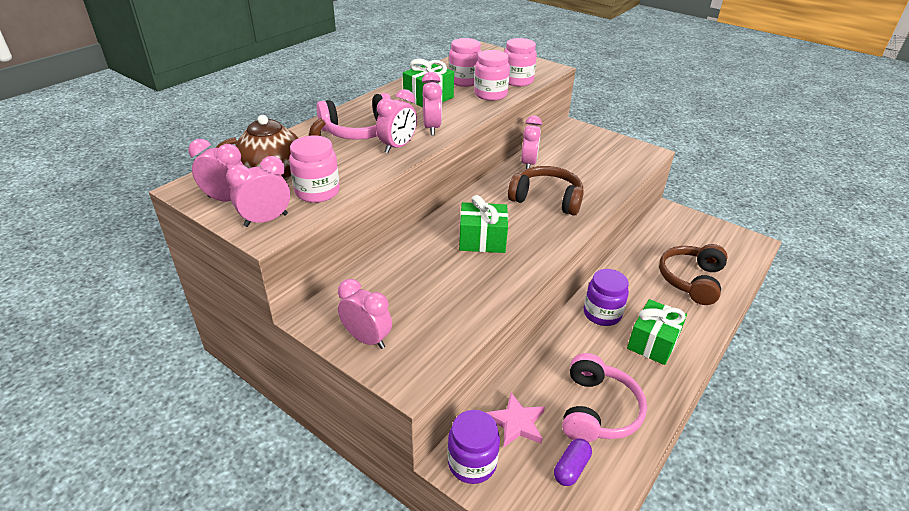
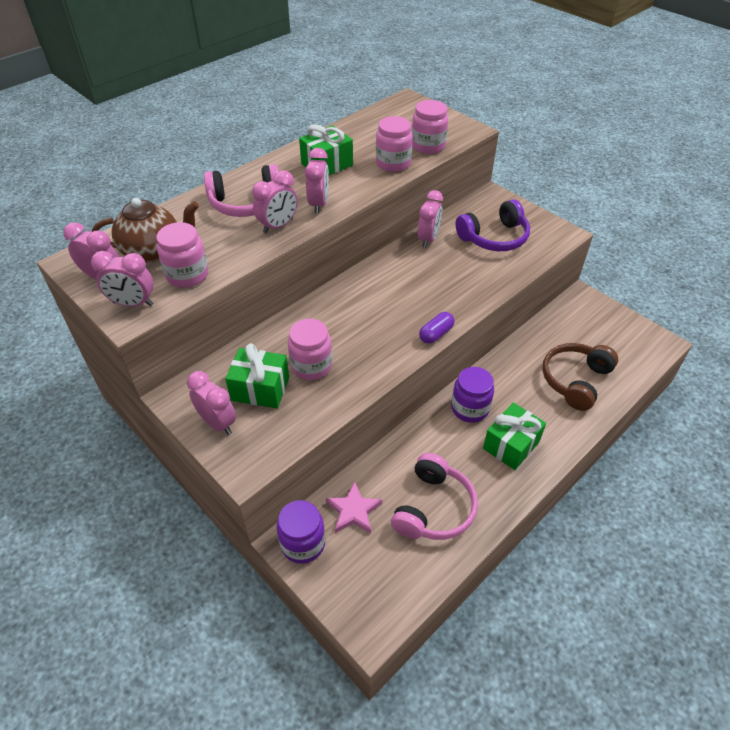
camera: 10 degrees right, 10 degrees up
pink clock [226,156,290,227] -> pink clock turned 150 degrees counterclockwise [91,251,154,307]
pink jar [449,38,482,87] -> pink jar moved to [288,319,332,380]
green gift [459,195,508,253] -> green gift moved to [225,343,289,408]
brown headphones [508,166,584,216] -> none
purple capsule [554,439,592,486] -> purple capsule moved to [419,312,454,344]
none -> purple headphones [456,199,530,251]

